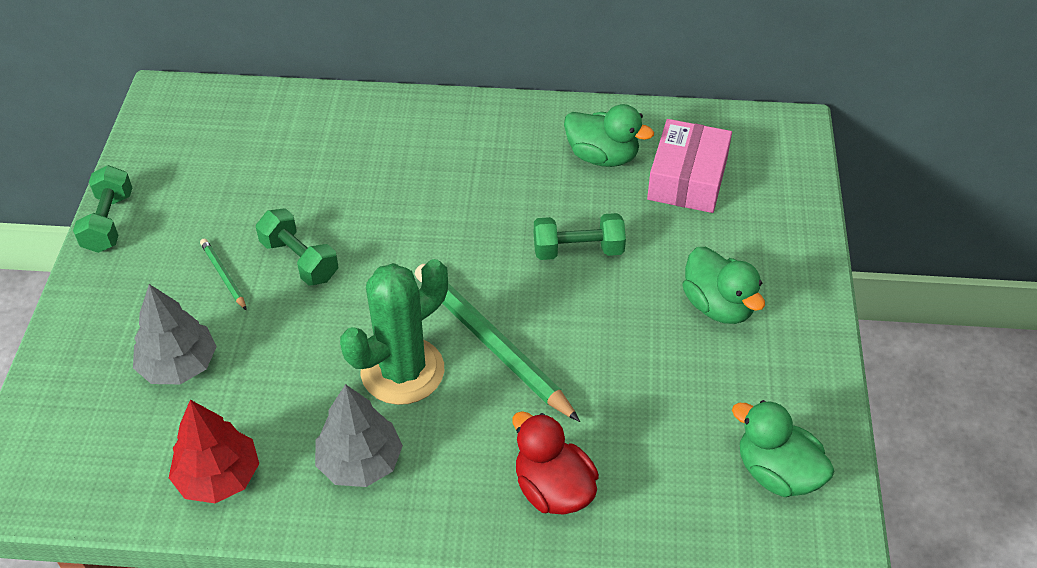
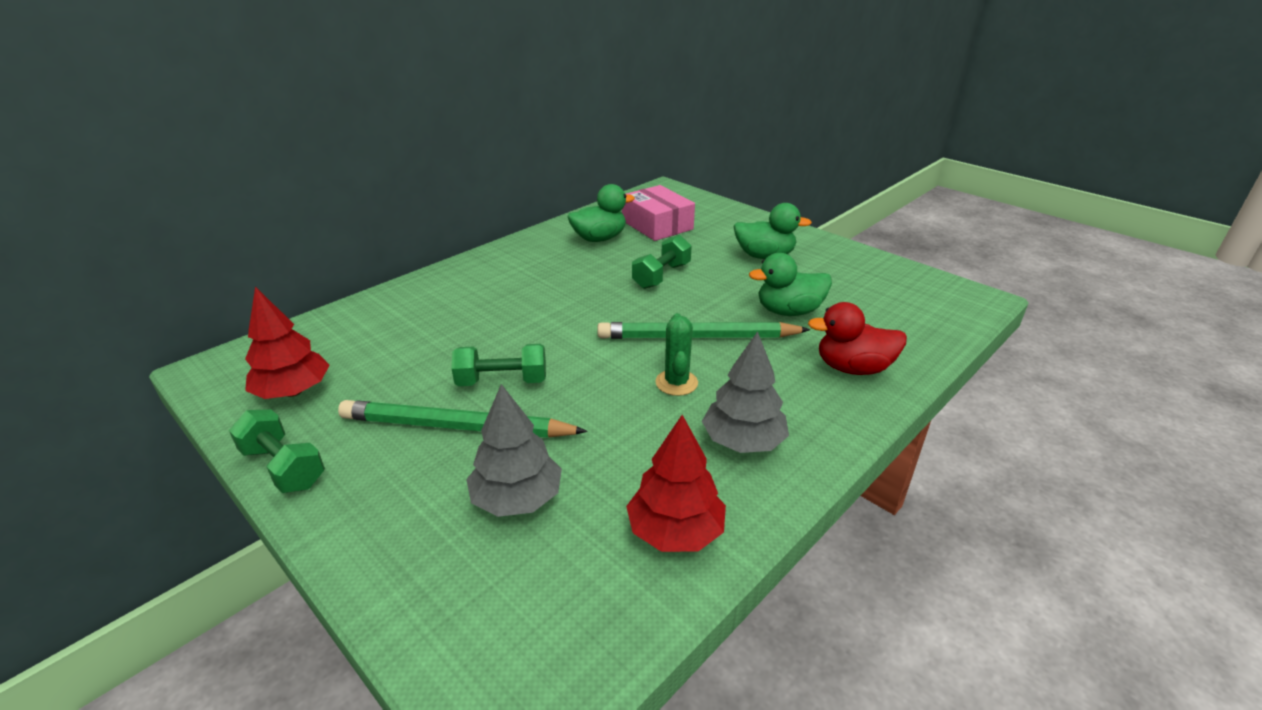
camera: 50 degrees left, 15 degrees down
green pencil [200,238,247,311] -> green pencil [338,400,588,438], size x2.20
green cactus [340,259,448,405] -> green cactus [655,313,698,396], size x0.55
green duck [732,400,834,497] -> green duck moved to [749,253,832,316]
none -> red tree [245,287,330,399]

